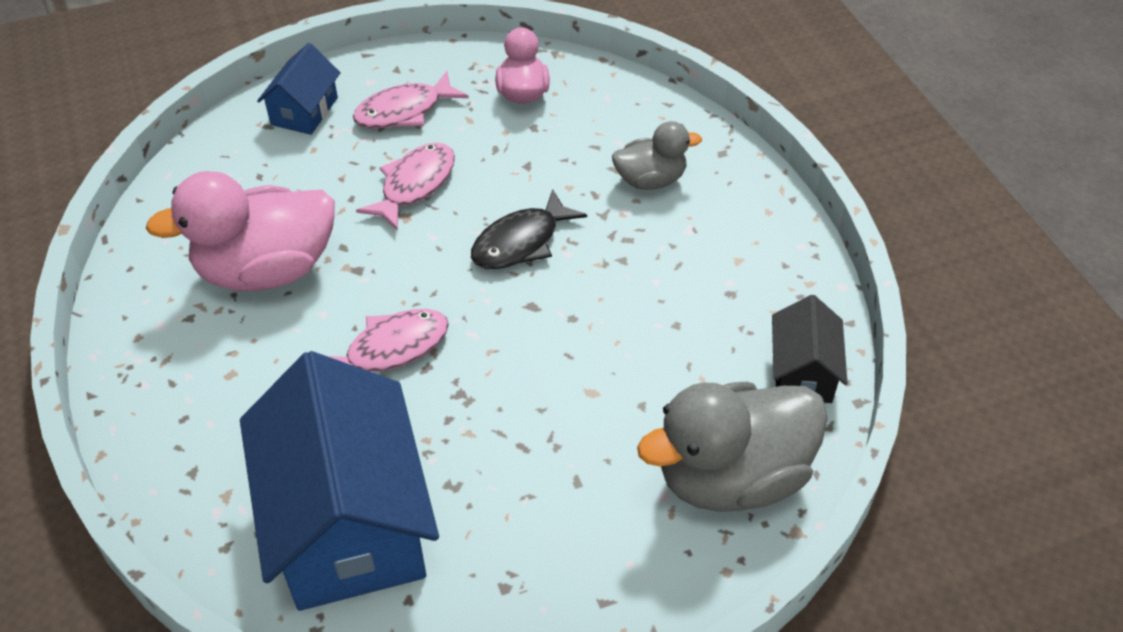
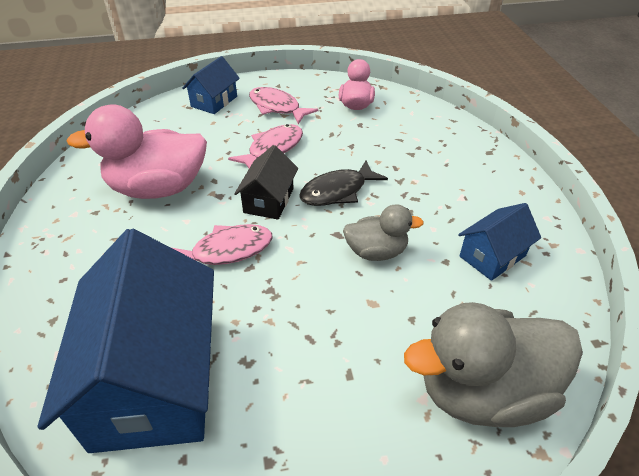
camera: 10 degrees right, 5 degrees down
pink fish [353,71,469,129] -> pink fish turned 60 degrees clockwise [249,87,319,124]
grey duck [612,121,702,190] -> grey duck moved to [343,204,424,261]
black house [772,295,848,403] -> black house moved to [234,145,298,220]
none -> blue house [458,203,541,281]

